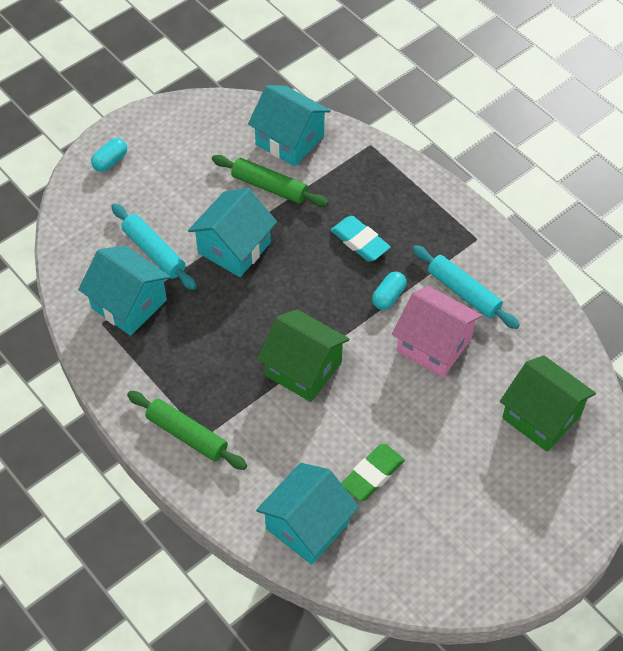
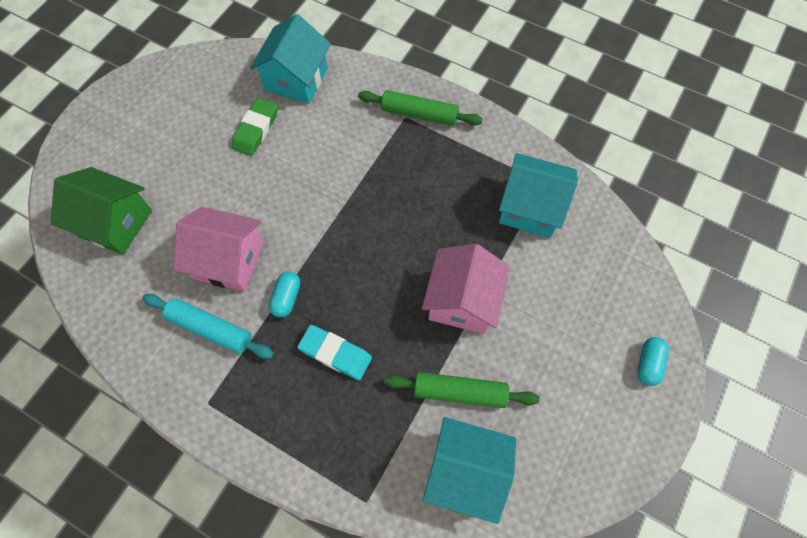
camera: 160 degrees right, 10 degrees up
turquoise rolling pin [111,204,197,290] -> none
turquoise house [188,188,277,277] -> pink house [422,244,510,334]
green house [257,309,350,402] -> none

